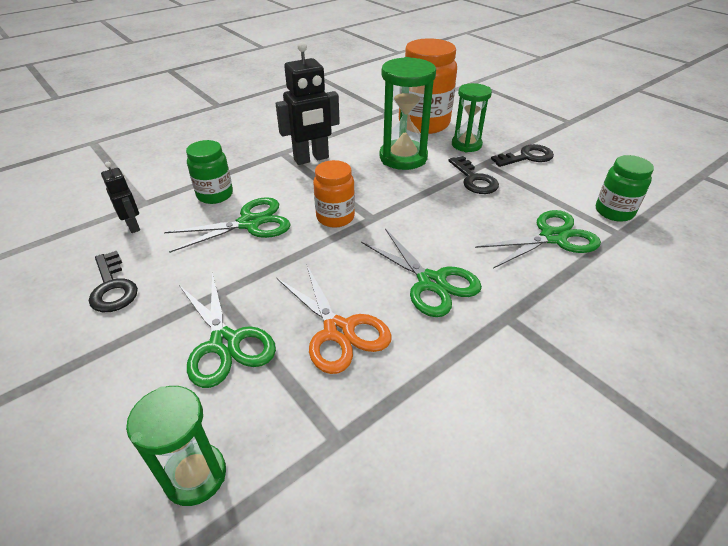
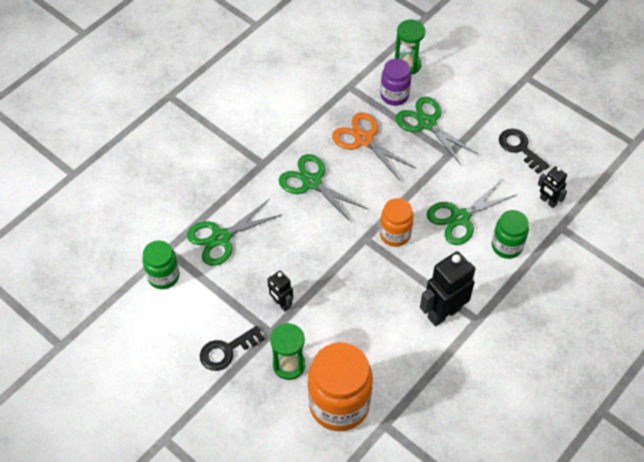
camera: 170 degrees right, 15 degrees up
green hourglass [380,57,436,170] -> none
black key [448,156,499,194] -> black robot [267,270,293,312]
none -> purple jar [380,59,411,106]

